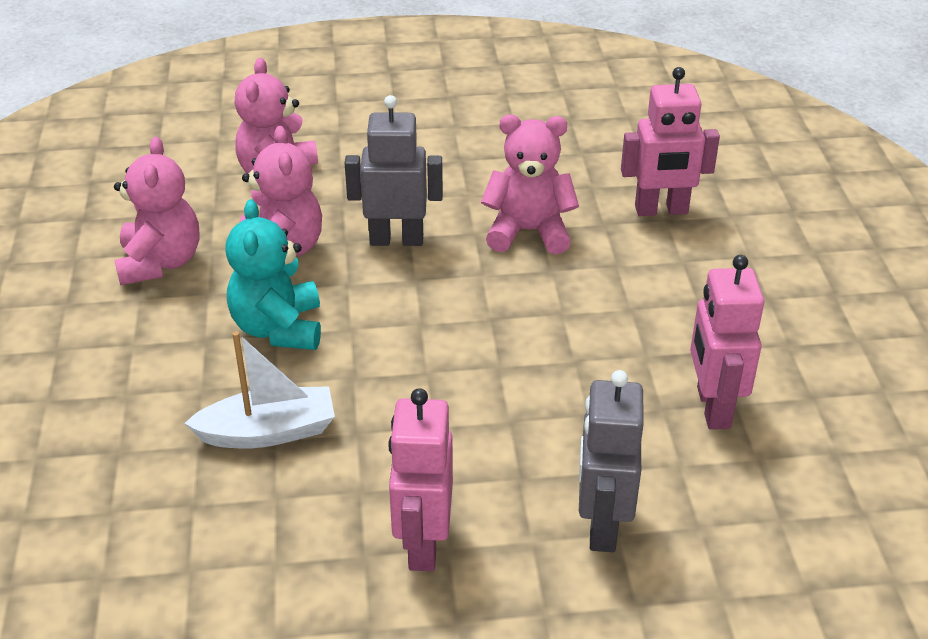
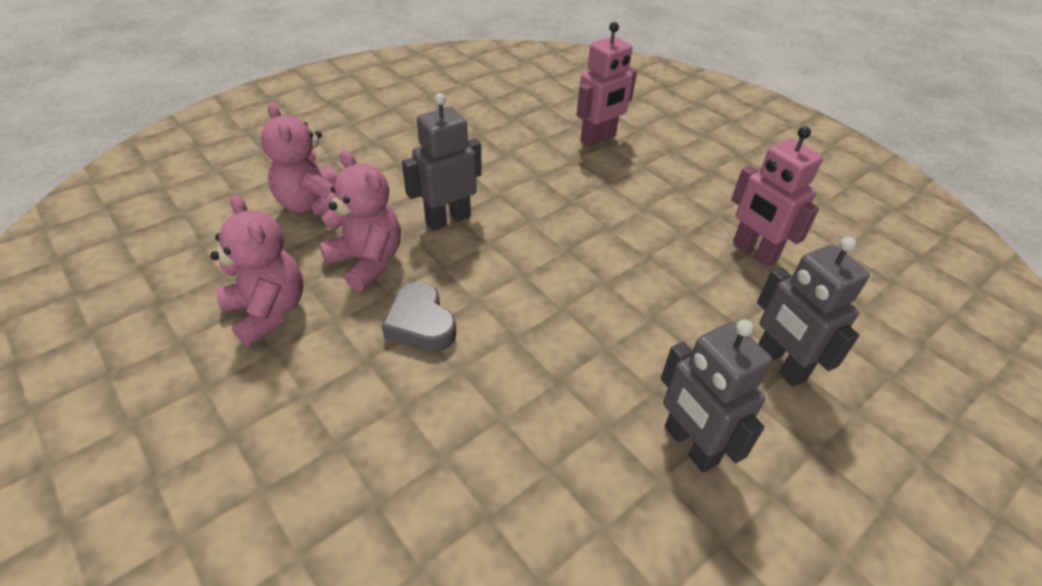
camera: 35 degrees left, 5 degrees up
white boat [184,331,335,448] -> none
turquoise teddy bear [225,199,321,350] -> grey heart [382,282,456,352]
pink robot [388,388,453,571] -> grey robot [661,319,772,473]
pink teddy bear [481,115,579,254] -> none

